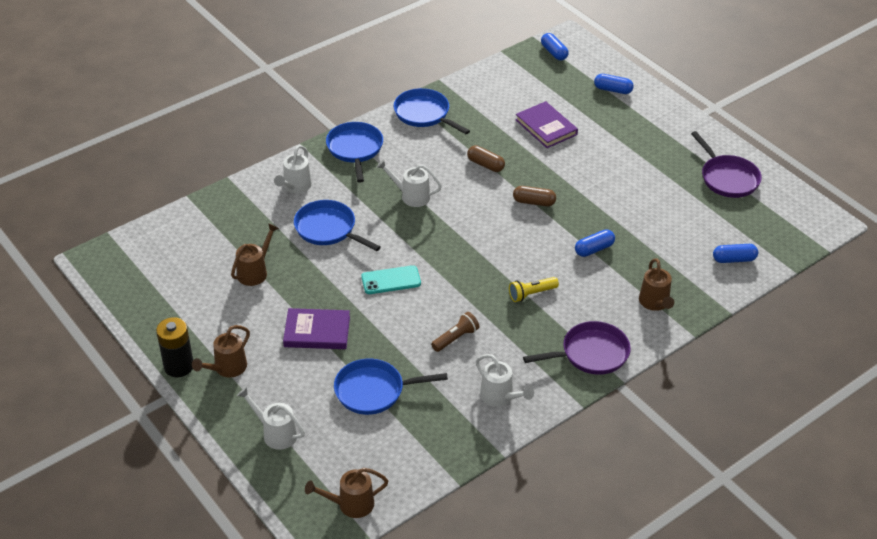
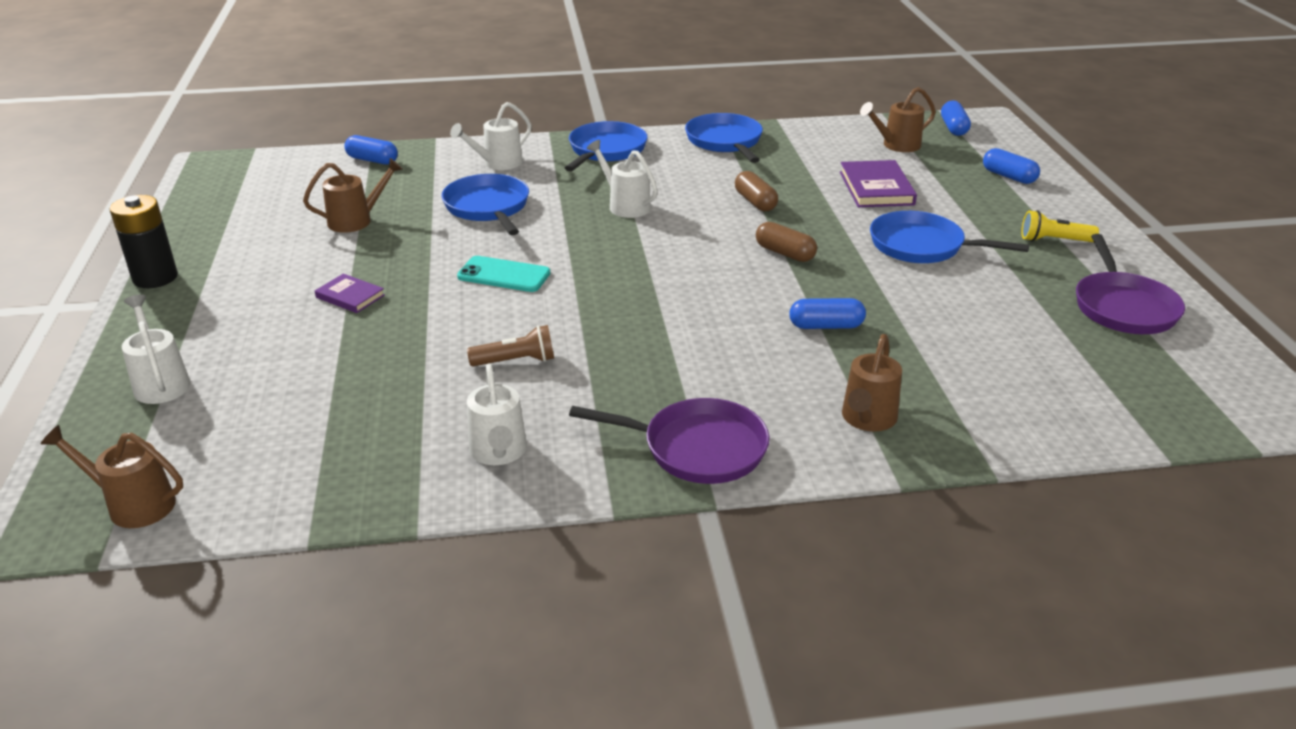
camera: 30 degrees right, 10 degrees down
brown watering can [192,325,250,378] -> brown watering can moved to [860,87,936,152]
purple book [283,308,350,349] -> purple book [315,274,385,313], size x0.59
blue pan [334,359,448,415] -> blue pan moved to [870,211,1029,263]
yellow flashlight [509,277,559,302] -> yellow flashlight moved to [1021,210,1099,242]
blue capsule [713,244,758,263] -> blue capsule moved to [344,135,398,165]

